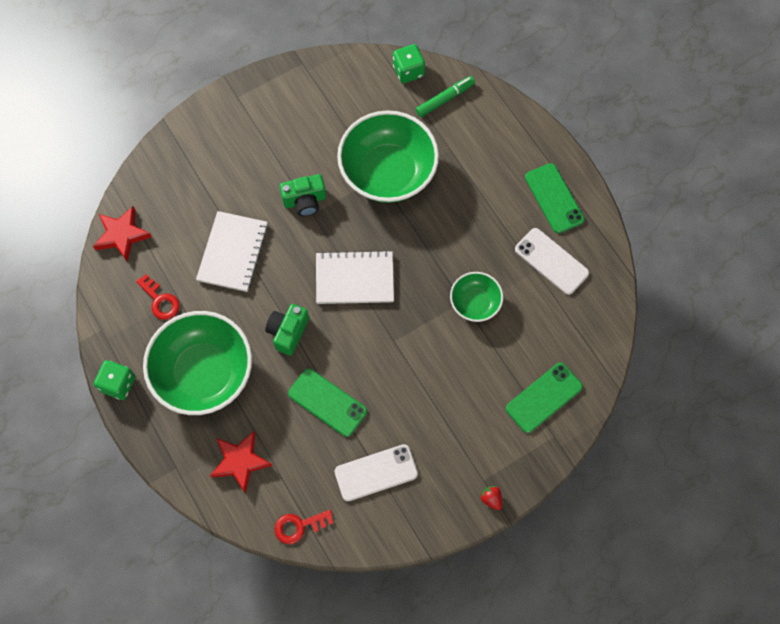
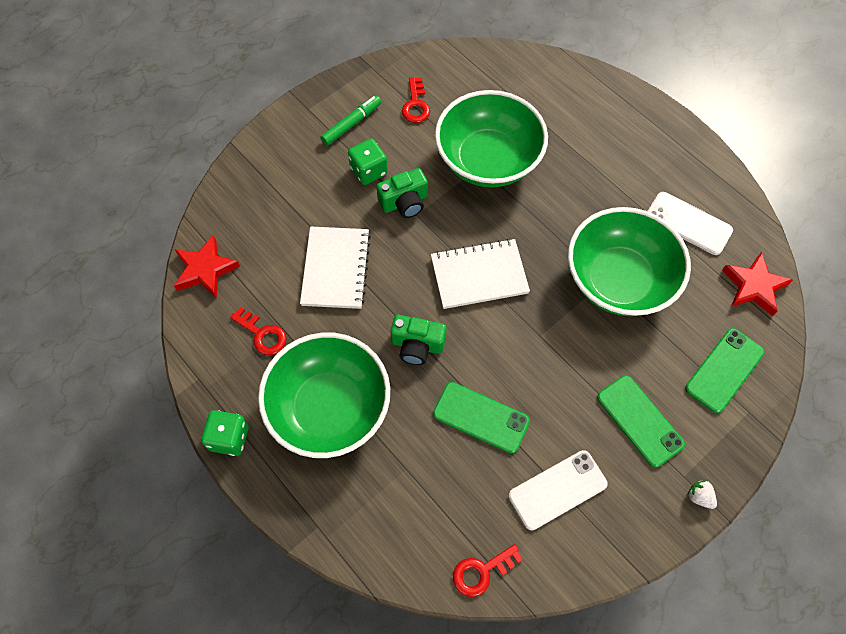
camera: 10 degrees left, 5 degrees down
red star [210,431,273,494] -> red star moved to [722,252,793,316]
green camera [265,304,309,356] -> green camera turned 90 degrees counterclockwise [391,315,447,365]
green dice [393,44,425,83] -> green dice moved to [348,139,388,185]
green marker [416,76,475,117] -> green marker moved to [320,95,381,146]
green bowl [450,272,503,322] -> green bowl [568,207,691,316], size x1.96
red strawberry [480,486,502,510] -> white strawberry [688,480,717,509]
green phone [525,163,585,234] -> green phone moved to [597,375,685,467]
none -> red key [402,77,430,123]

